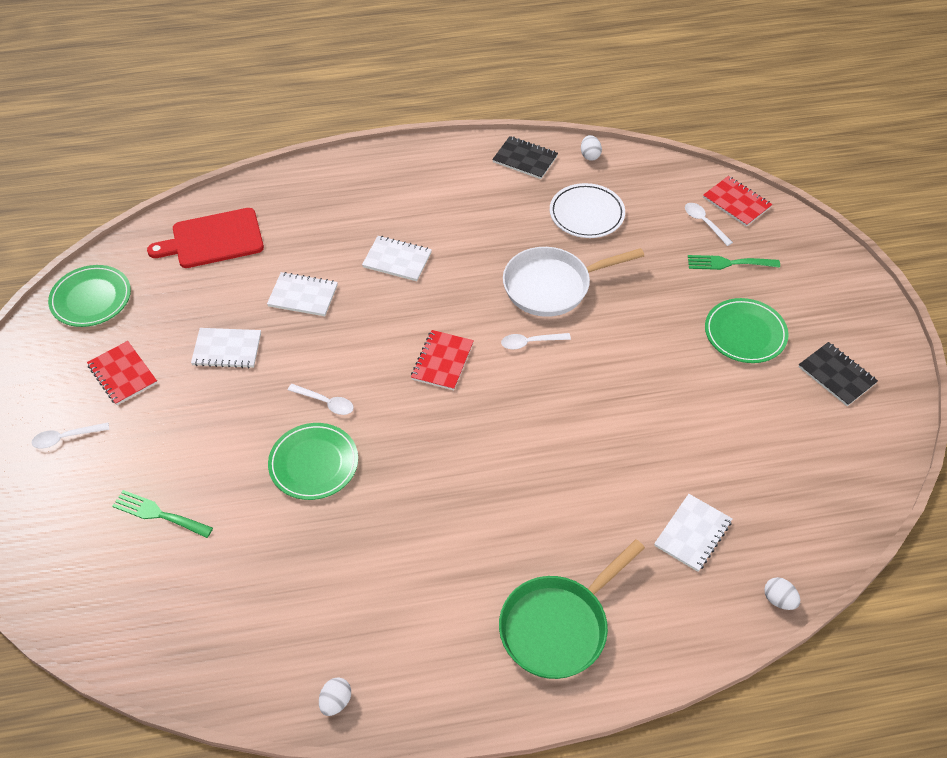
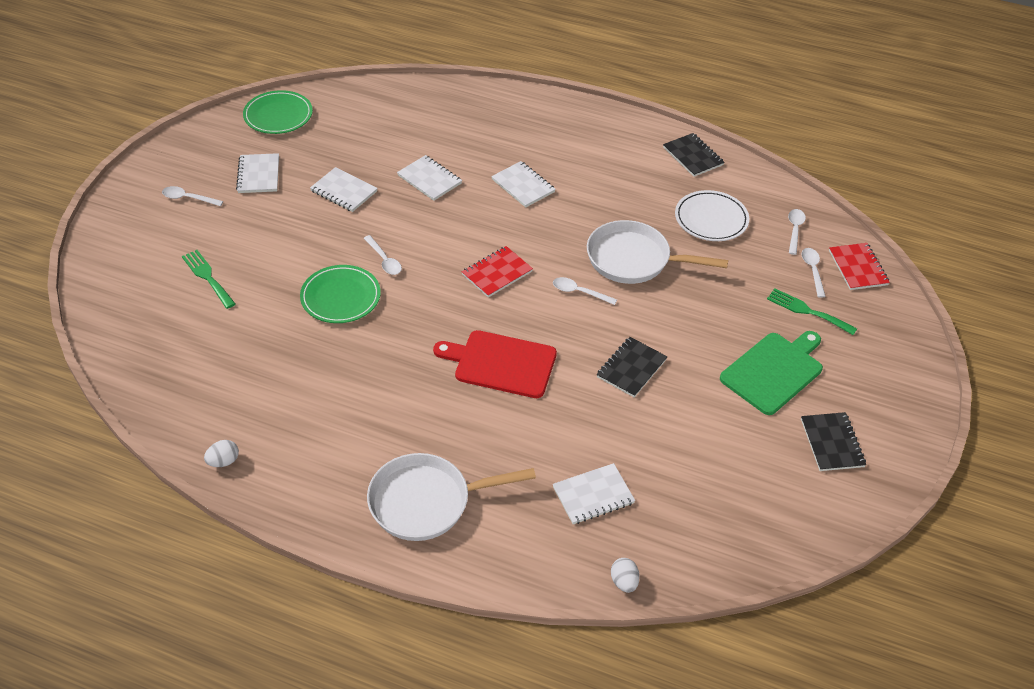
camera: 30 degrees right, 5 degrees down
red notebook [87,341,157,405] -> white notebook [236,153,279,193]
red cutting board [147,208,264,268] -> red cutting board moved to [433,330,557,398]
green pan [499,539,645,679] -> white pan [367,453,536,541]
white egg [581,135,602,161] -> none
green plate [705,298,789,363] -> green cutting board [720,331,823,415]
none -> black notebook [597,337,667,397]
none -> white spoon [788,209,806,255]

